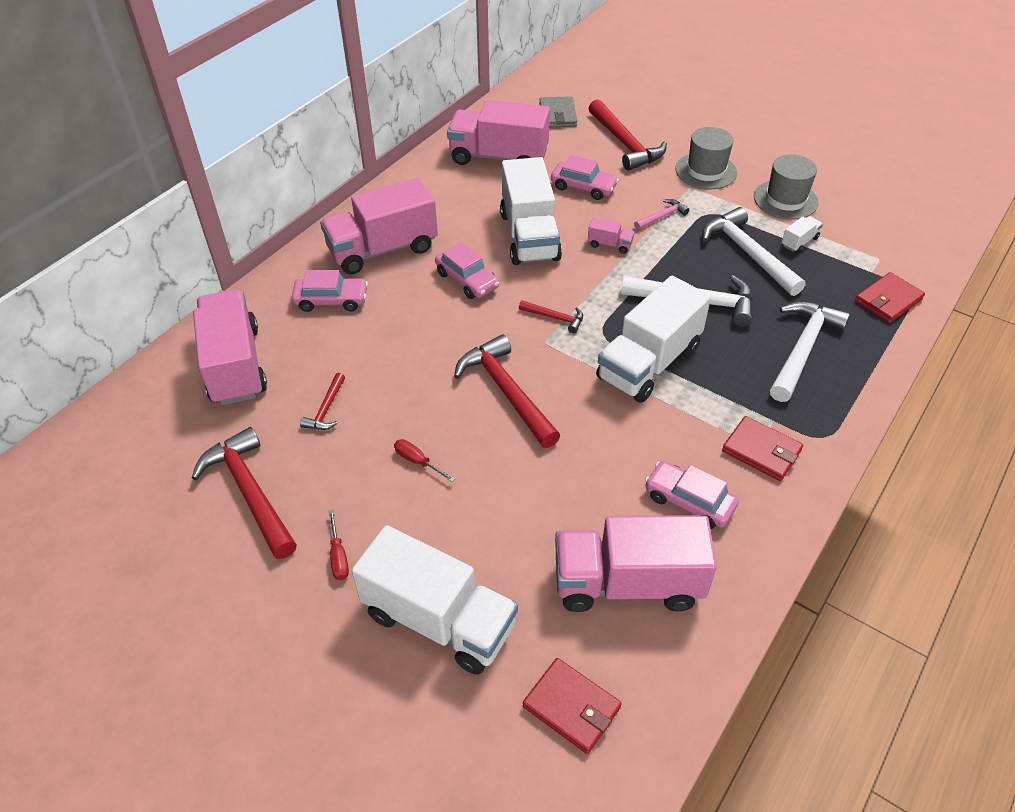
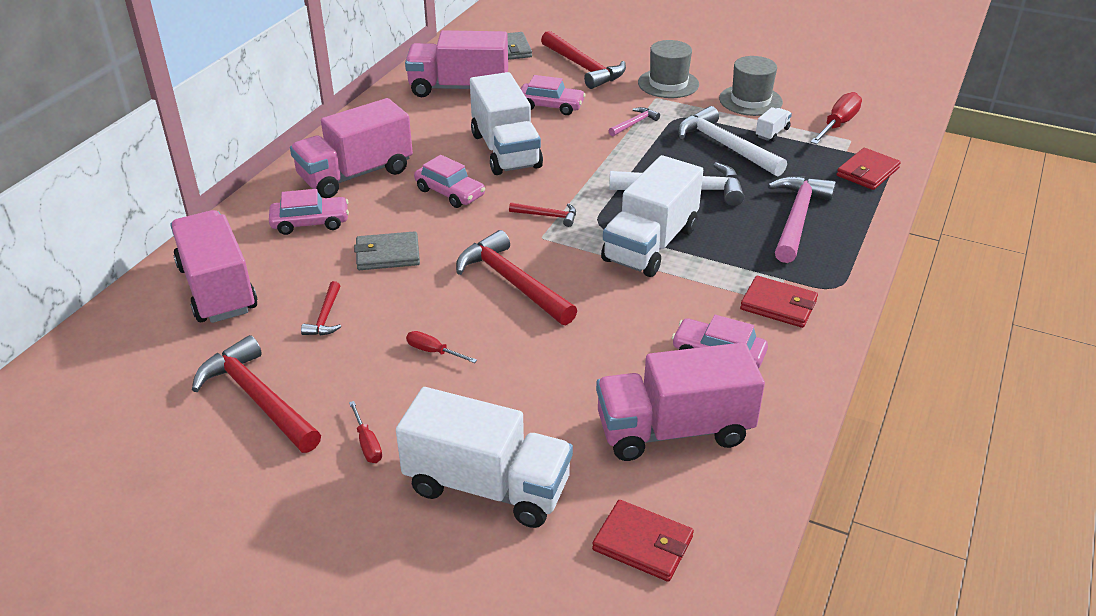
camera: 10 degrees left, 10 degrees down
pink truck [588,217,635,254] -> none
white hammer [770,301,850,402] -> pink hammer [768,176,836,263]
none -> grey wallet [354,231,420,270]
none -> red screwdriver [811,92,862,144]

